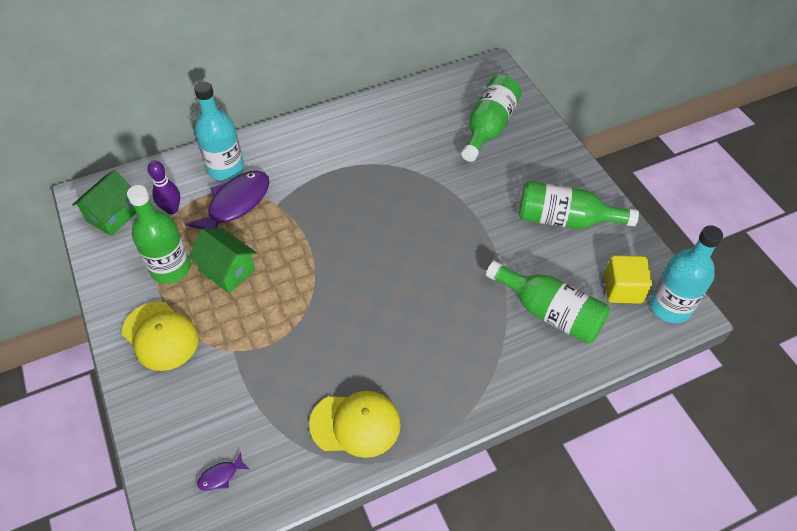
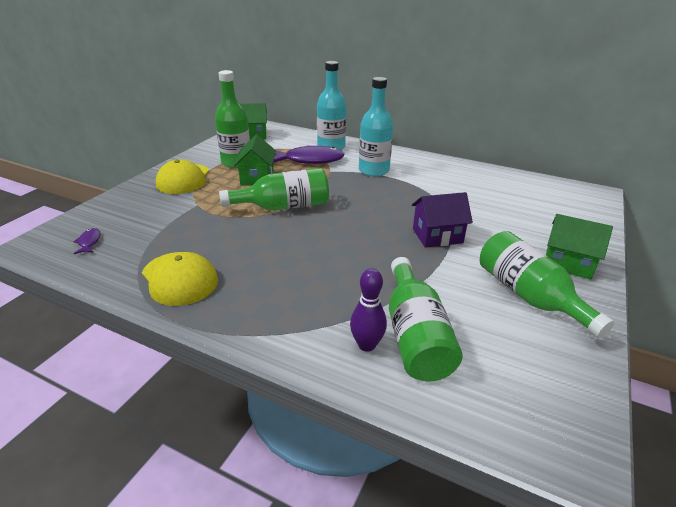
camera: 50 degrees right, 20 degrees down
purple bowling pin [148,161,180,214] -> purple bowling pin moved to [350,268,387,352]
purple fish [197,452,249,491] -> purple fish turned 60 degrees clockwise [74,228,100,254]
green bottle [461,75,522,162] -> green bottle moved to [219,168,329,211]
yellow cube [604,255,652,304] -> none
turquoise bottle [650,225,723,323] -> turquoise bottle moved to [359,77,393,177]
none -> purple house [412,192,473,248]
none -> green house [546,214,613,280]

